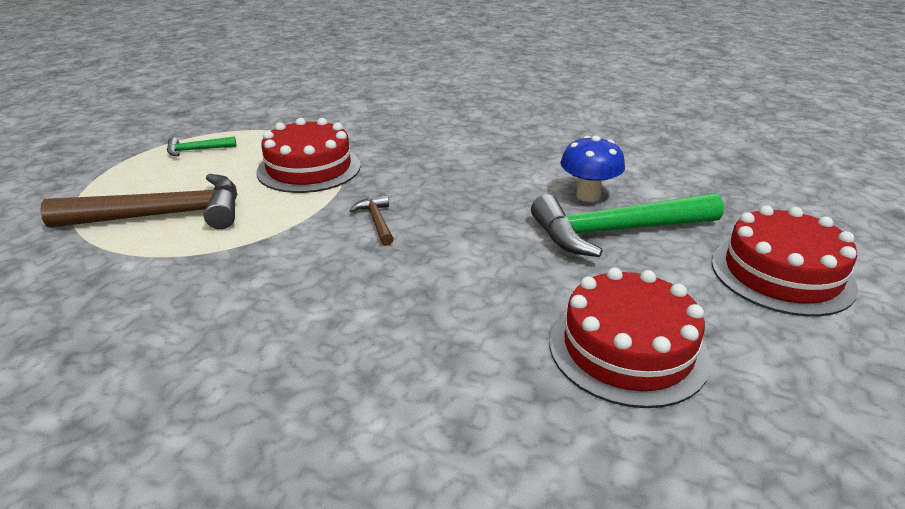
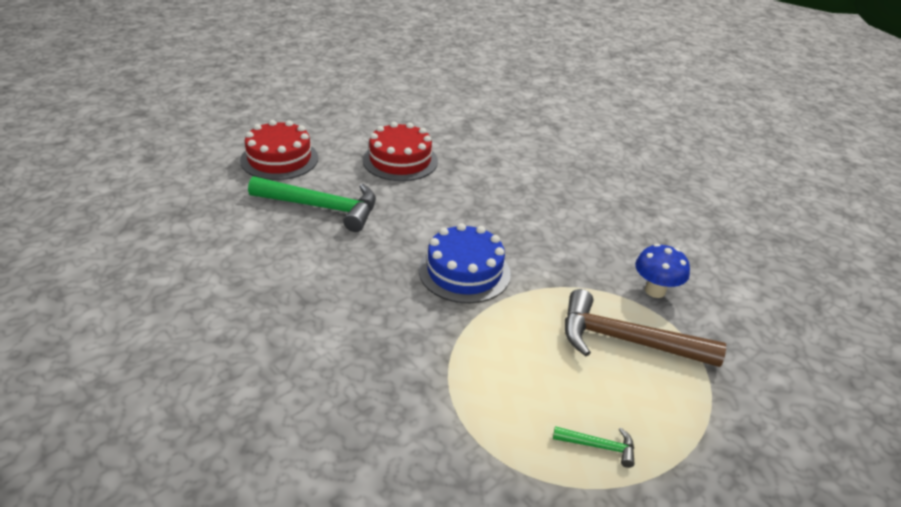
camera: 155 degrees left, 5 degrees up
red cake [256,118,361,193] -> none
brown hammer [349,195,394,246] -> blue cake [419,223,511,303]
blue mushroom [561,136,625,202] -> blue mushroom moved to [635,244,690,298]

